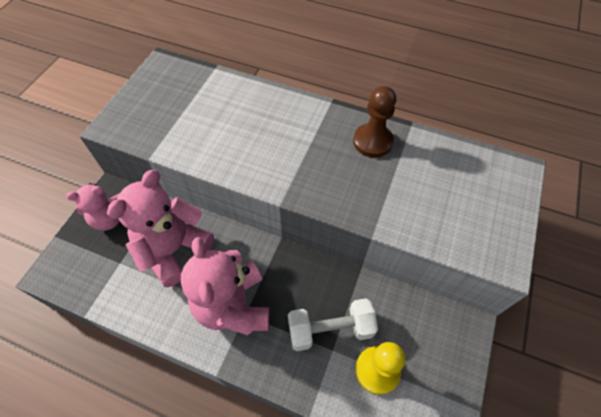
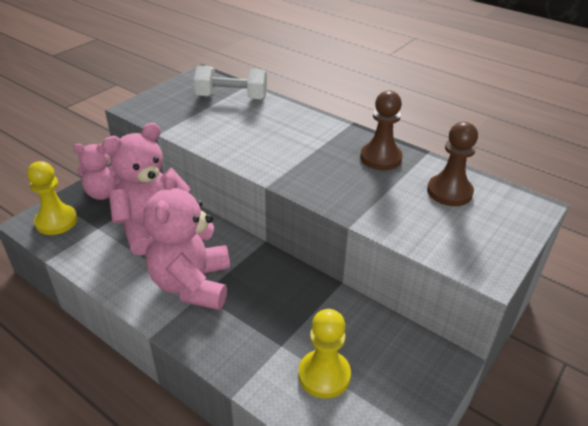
camera: 15 degrees right, 20 degrees down
white dumbbell [288,298,378,351] -> white dumbbell moved to [194,65,267,100]
none -> yellow pawn [27,161,78,235]
none -> brown pawn [427,122,478,206]

